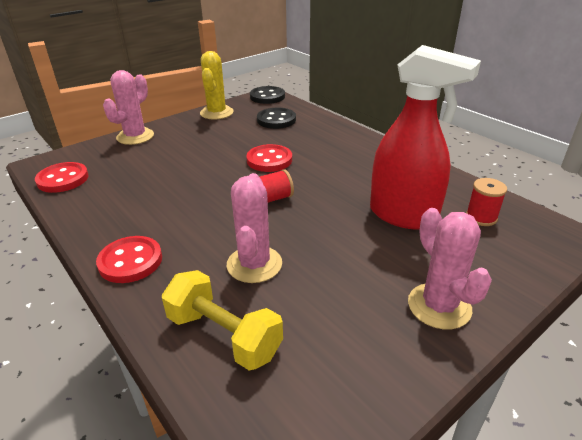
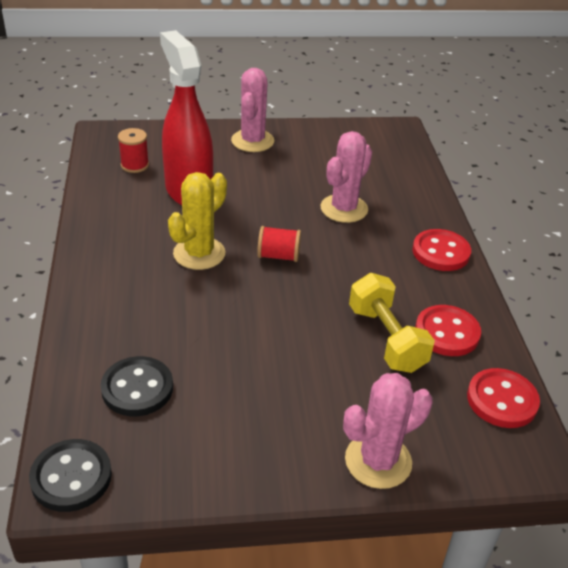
camera: 150 degrees left, 5 degrees up
yellow dumbbell [162,270,283,370] -> yellow dumbbell moved to [349,273,435,373]
yellow cactus [200,51,234,120] -> yellow cactus moved to [168,172,227,270]
red button [246,144,292,172] -> red button moved to [415,305,481,356]

